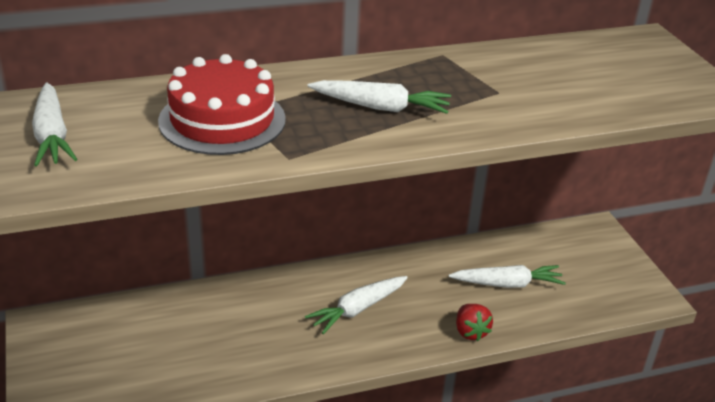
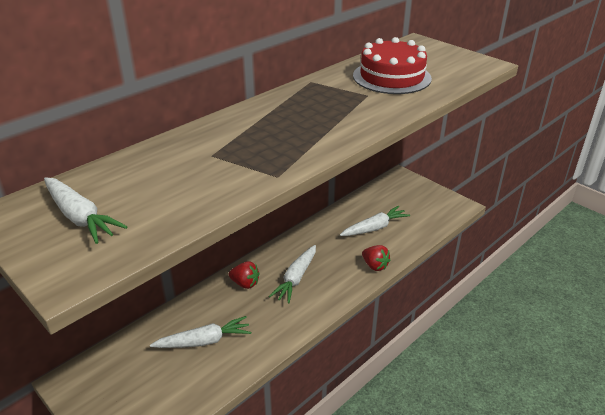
camera: 25 degrees left, 0 degrees up
red cake [158,54,286,155] -> red cake moved to [353,37,432,94]
white carrot [308,80,451,114] -> white carrot moved to [150,316,251,348]
none -> red strawberry [229,261,260,289]

